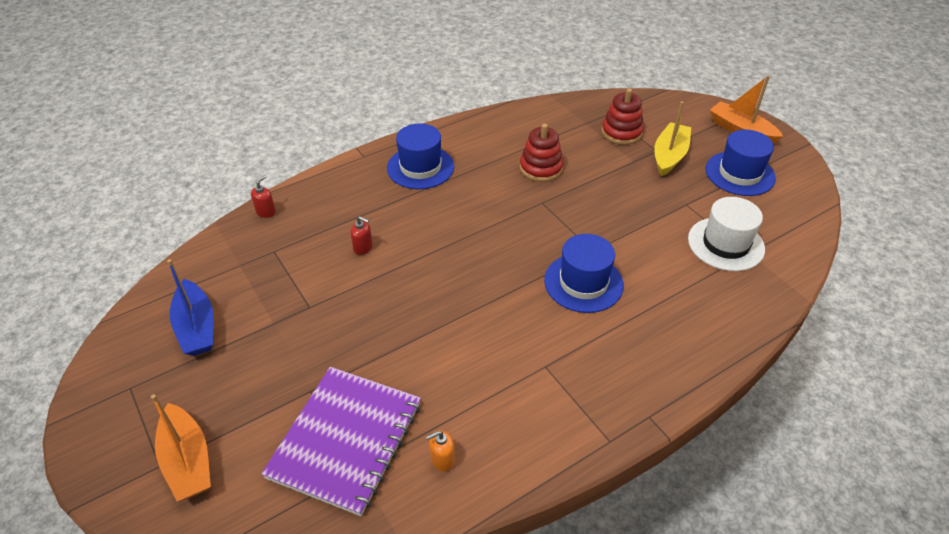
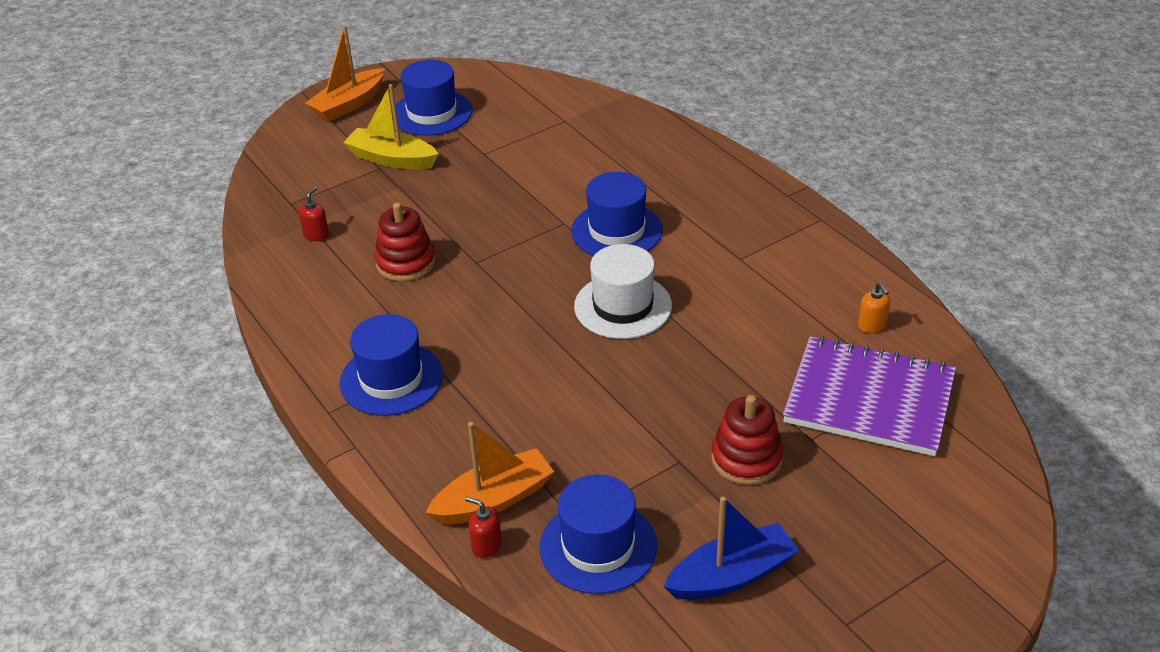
camera: 90 degrees left, 5 degrees down
orange boat [151,394,211,501] -> orange boat moved to [425,422,554,524]
red soap dispenser [350,216,373,255] -> red soap dispenser moved to [298,187,329,241]
red stacking toy [601,89,644,145] -> red stacking toy moved to [711,395,783,485]
white hat [688,197,765,271] -> white hat moved to [574,244,672,339]
none -> blue hat [540,474,657,594]

